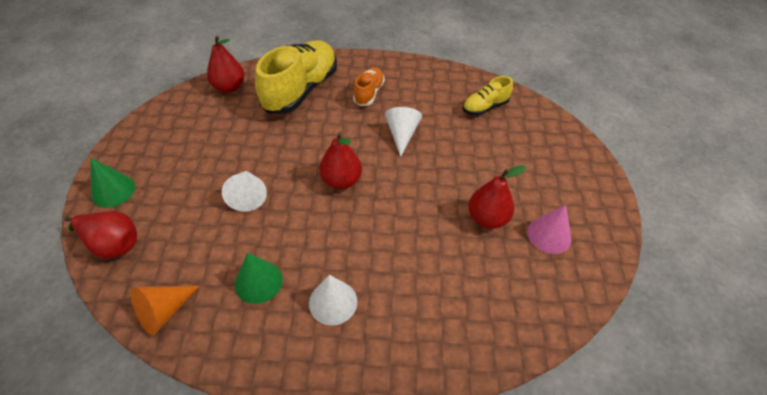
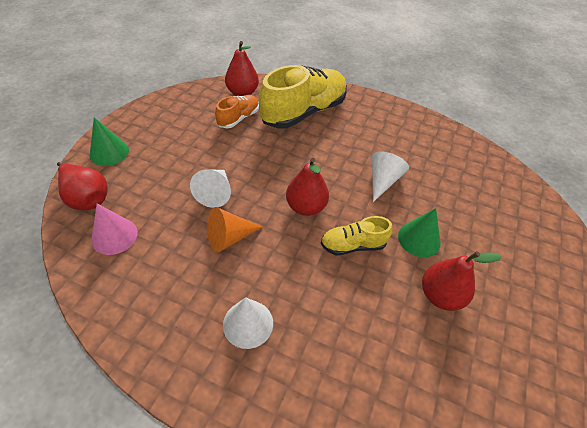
camera: 20 degrees right, 0 degrees up
orange cone [131,286,200,335] -> orange cone moved to [207,207,262,253]
green cone [235,253,283,304] -> green cone moved to [398,208,441,257]
orange shoe [353,67,385,106] -> orange shoe moved to [215,95,259,128]
yellow shoe [463,76,513,116] -> yellow shoe moved to [321,216,393,255]
pink cone [527,205,571,254] -> pink cone moved to [91,204,138,255]

